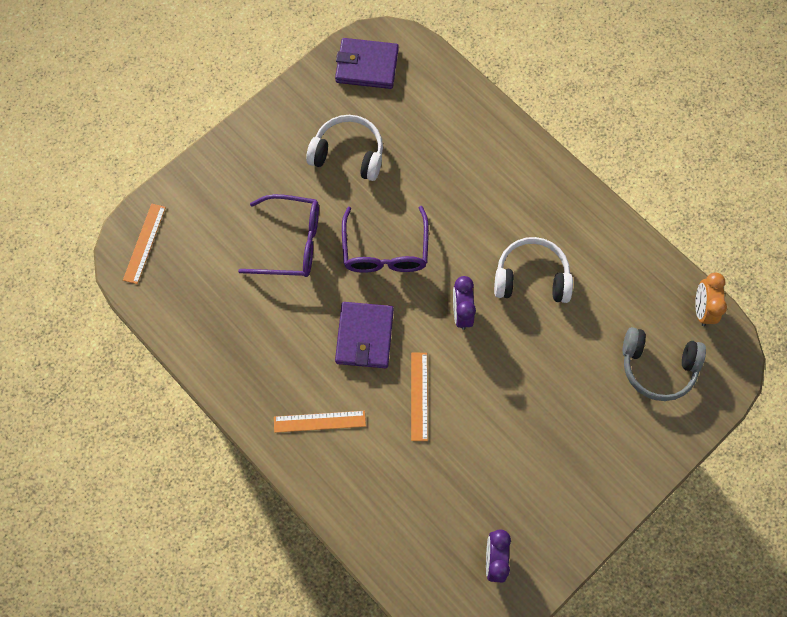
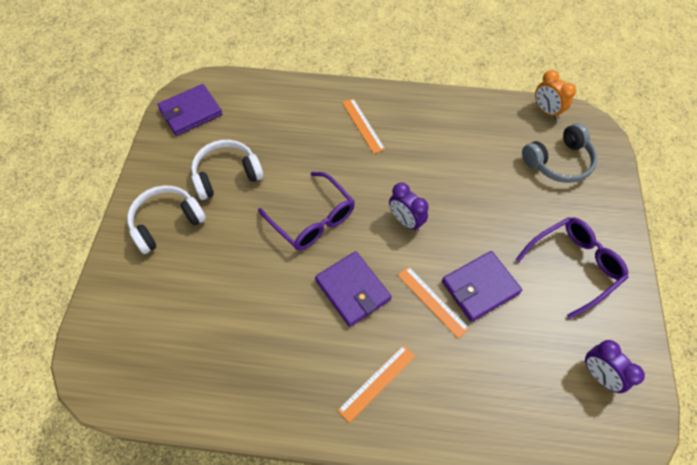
camera: 40 degrees left, 10 degrees down
orange ruler [123,203,166,284] -> orange ruler moved to [342,99,385,154]
purple glasses [238,194,319,277] -> purple glasses moved to [515,217,628,319]
white headphones [494,237,573,303] -> white headphones moved to [127,185,206,254]
none -> purple wallet [442,251,522,322]

